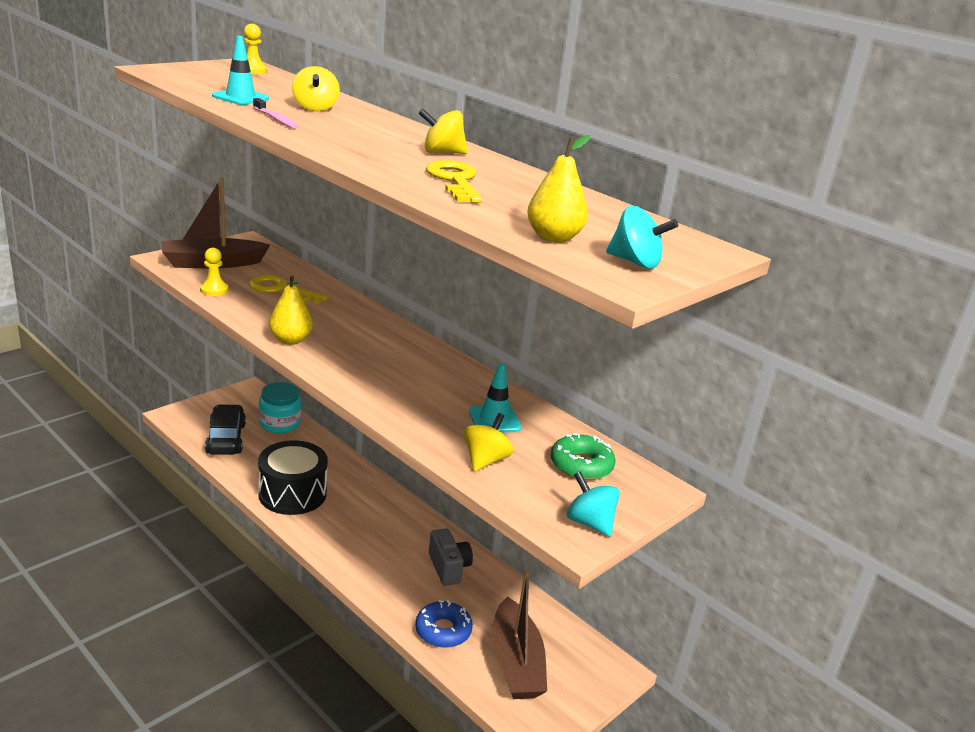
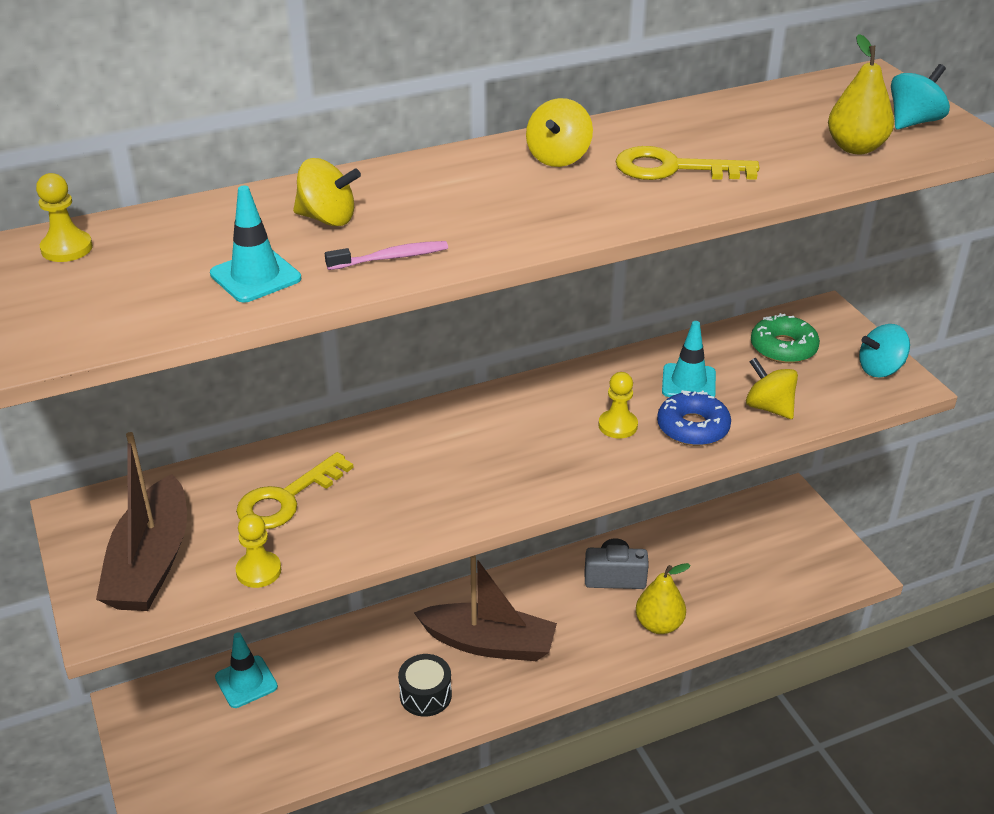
camera: 65 degrees left, 10 degrees up
black car [205,404,246,455] -> none
black drum [258,441,328,515] -> black drum [398,654,452,717], size x0.55
turquoise jar [259,382,301,433] -> turquoise traffic cone [215,632,278,708]
yellow pear [269,276,313,345] -> yellow pear moved to [636,563,691,634]
blue donut [415,600,473,648] -> blue donut moved to [657,390,731,446]
brown boat [492,569,547,699] -> brown boat moved to [414,555,557,661]
none -> yellow pawn [598,372,638,438]

